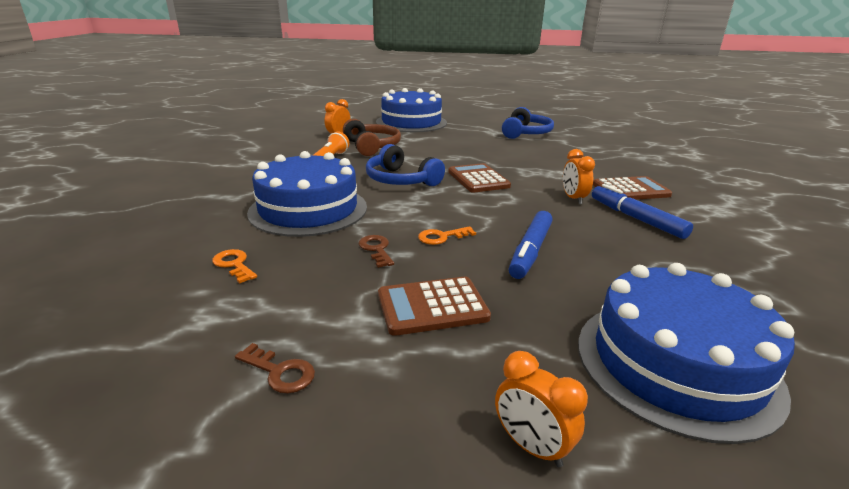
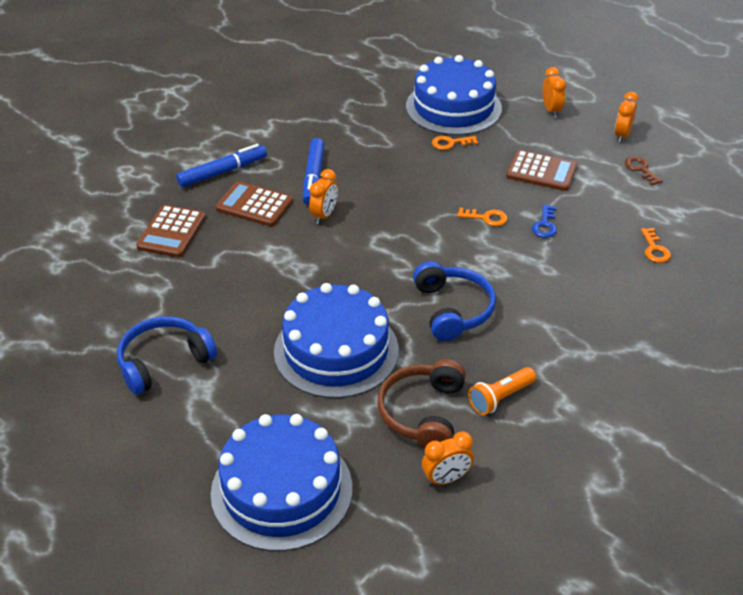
camera: 145 degrees left, 15 degrees up
blue cake [247,151,367,237] -> blue cake moved to [274,283,399,398]
brown key [359,235,394,268] -> blue key [532,205,557,238]
brown calculator [448,163,511,193] -> brown calculator moved to [136,205,206,257]
blue marker [509,211,553,279] -> blue marker moved to [176,144,267,187]
none -> orange key [432,136,478,150]
none -> orange clock [615,92,639,143]

